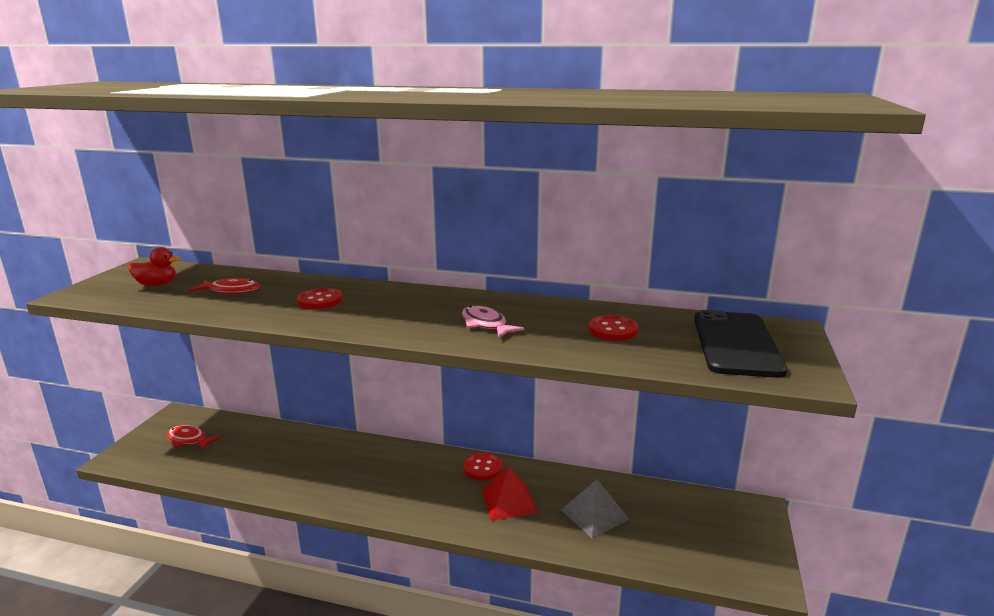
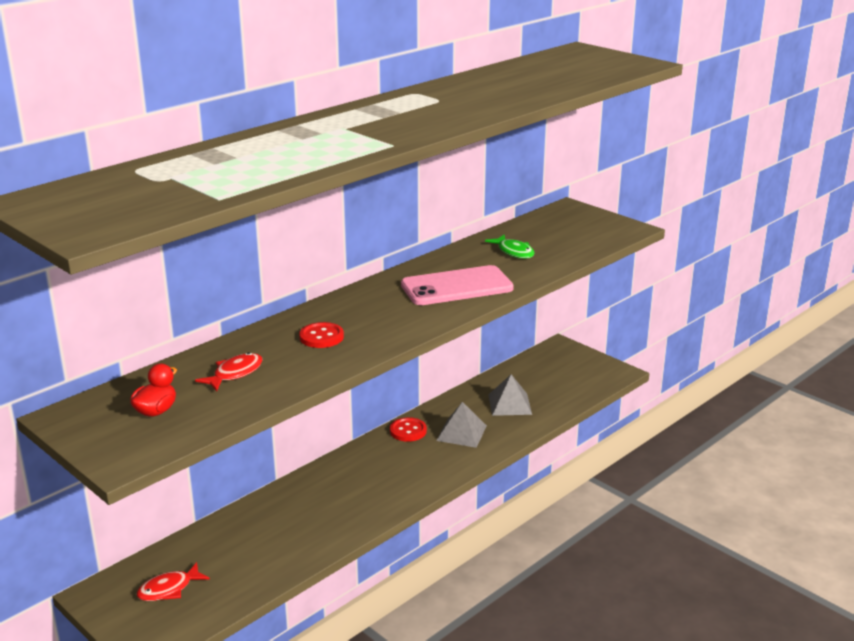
camera: 60 degrees left, 5 degrees up
pink fish [462,305,524,338] -> pink phone [401,265,514,305]
red pyramid [481,467,538,521] -> grey pyramid [436,402,487,448]
red button [589,315,638,341] -> green fish [485,235,535,259]
black phone [694,310,787,378] -> none

